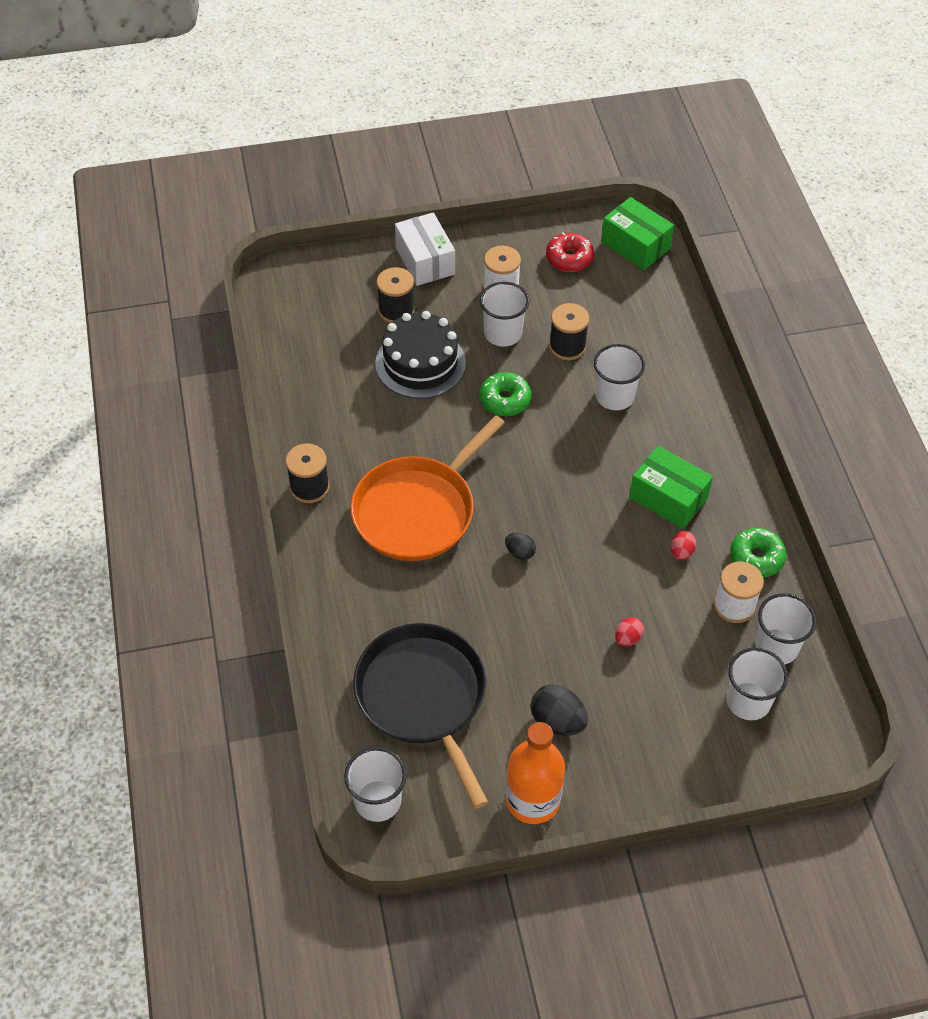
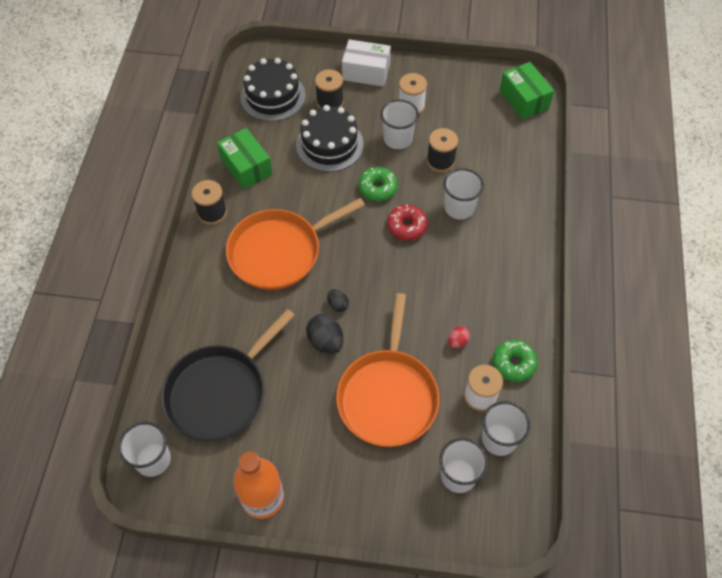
camera: 20 degrees right, 5 degrees up
black pan [353,623,488,809] -> black pan turned 135 degrees counterclockwise [161,309,295,441]
white box [395,212,455,286] -> white box turned 75 degrees counterclockwise [342,39,391,87]
black egg [531,684,588,735] -> black egg moved to [306,314,343,354]
red donut [546,233,594,272] -> red donut moved to [387,204,428,240]
red egg [615,617,644,646] -> orange pan [336,293,439,447]
green box [629,446,713,529] -> green box moved to [217,128,272,190]
none -> black cake [240,58,306,122]

